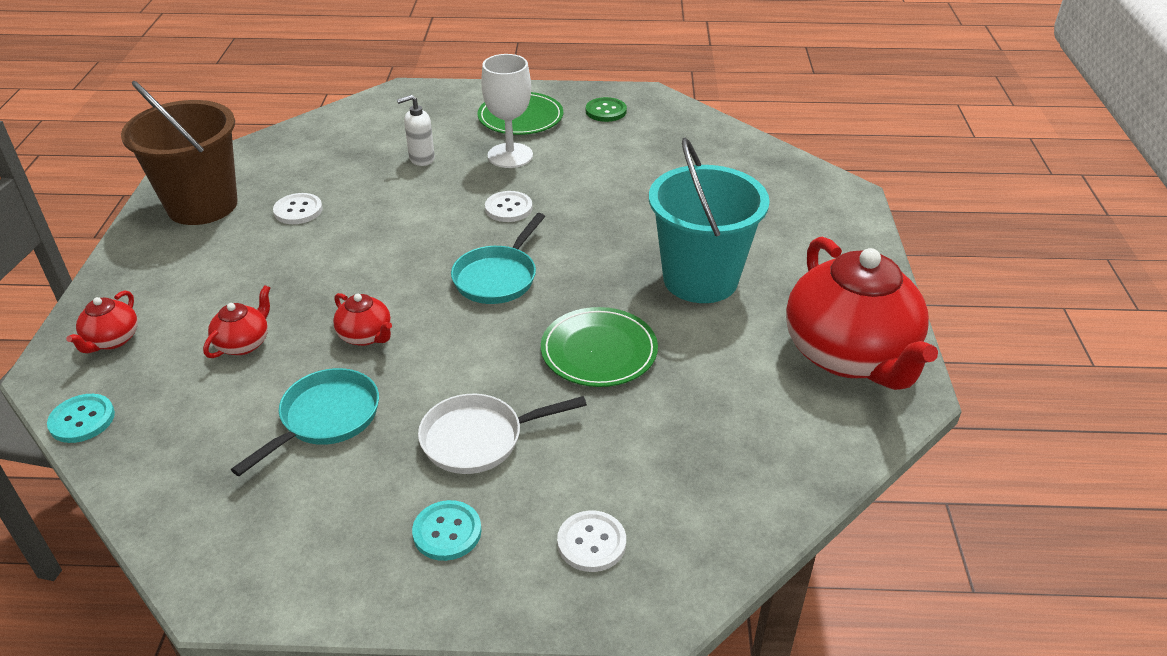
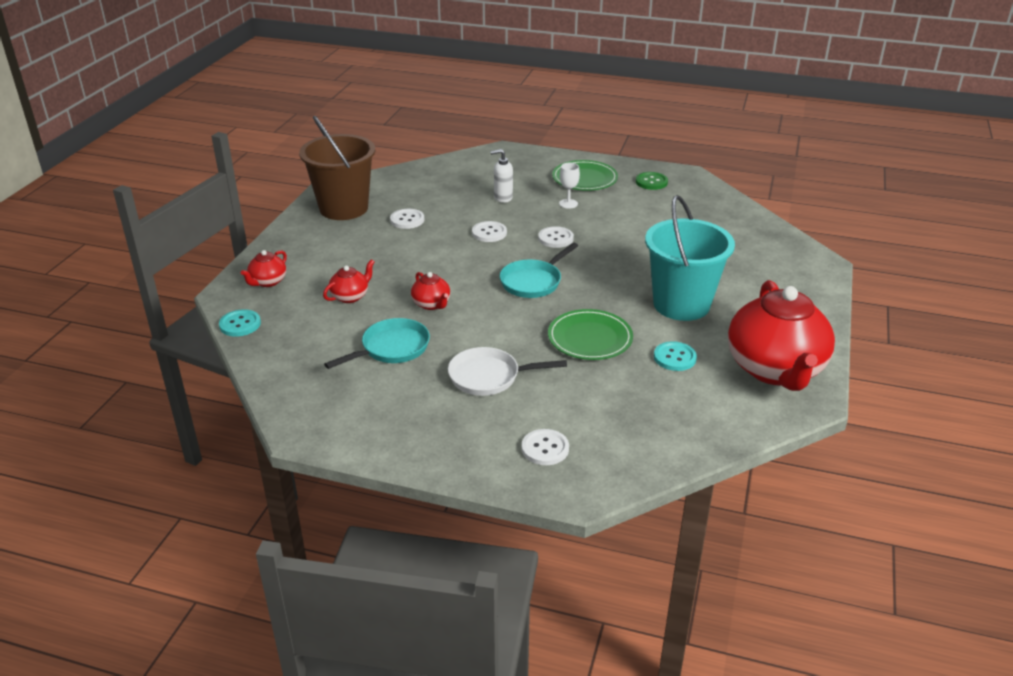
camera: 15 degrees right, 5 degrees down
turquoise button [412,500,482,561] -> turquoise button moved to [654,341,697,371]
white goblet [481,54,533,168] -> white goblet [559,163,580,209], size x0.55
none -> white button [472,221,507,242]

